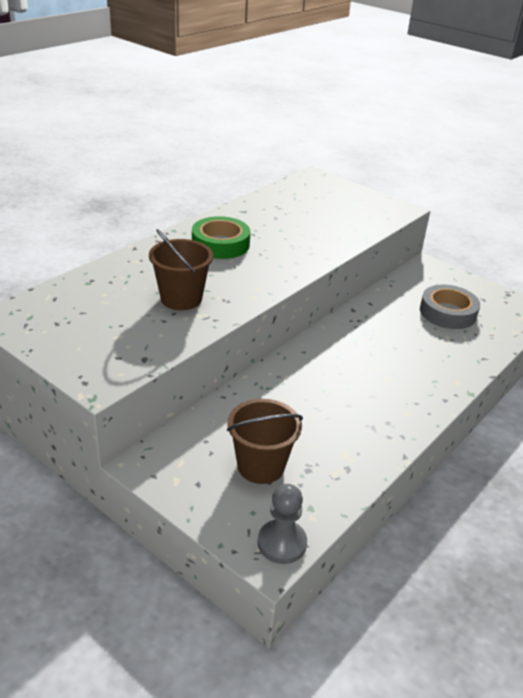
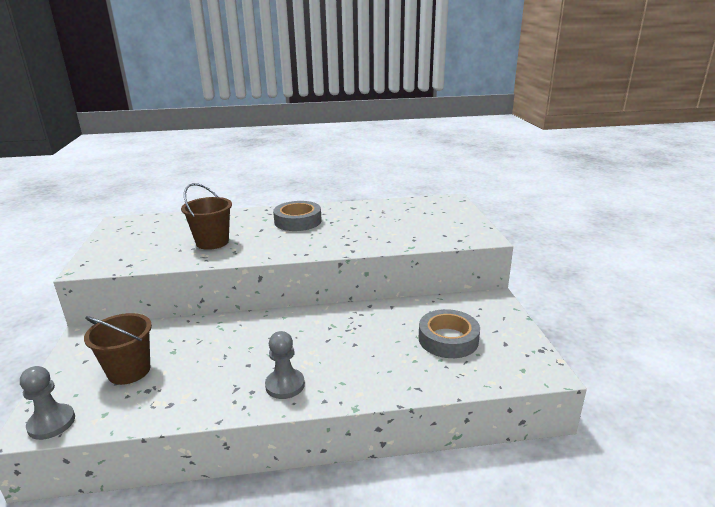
camera: 45 degrees right, 10 degrees down
green tape [192,216,250,259] -> grey tape [273,201,322,231]
none -> grey pawn [265,331,305,399]

